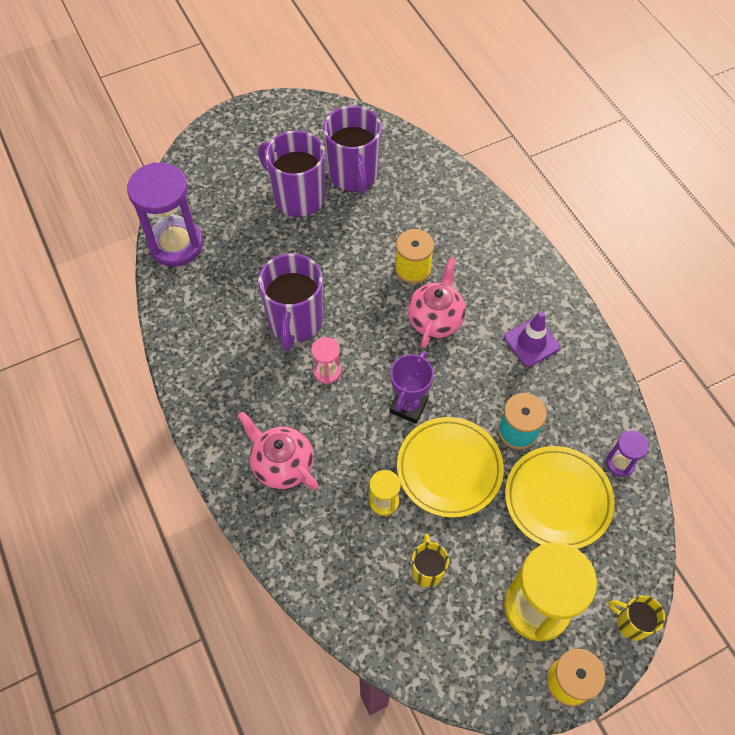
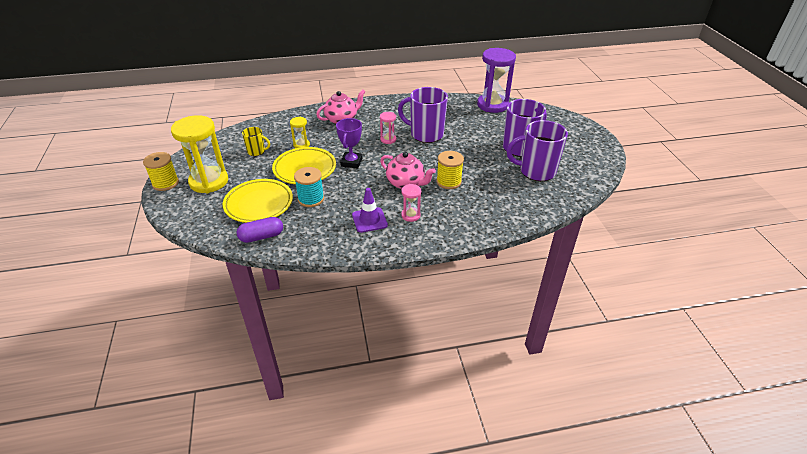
camera: 105 degrees right, 20 degrees down
purple trophy [389,351,434,424] -> purple trophy turned 60 degrees clockwise [336,118,362,169]
purple hourglass [606,431,649,477] -> purple capsule [237,217,283,243]
yellow mug [608,595,665,641] -> none
none -> pink hourglass [401,184,421,222]

